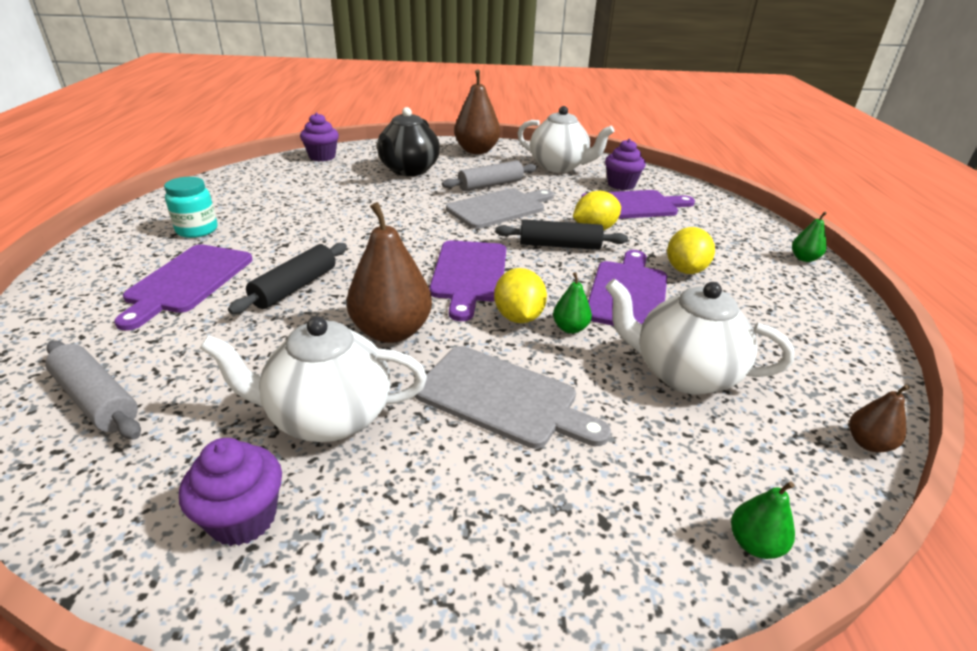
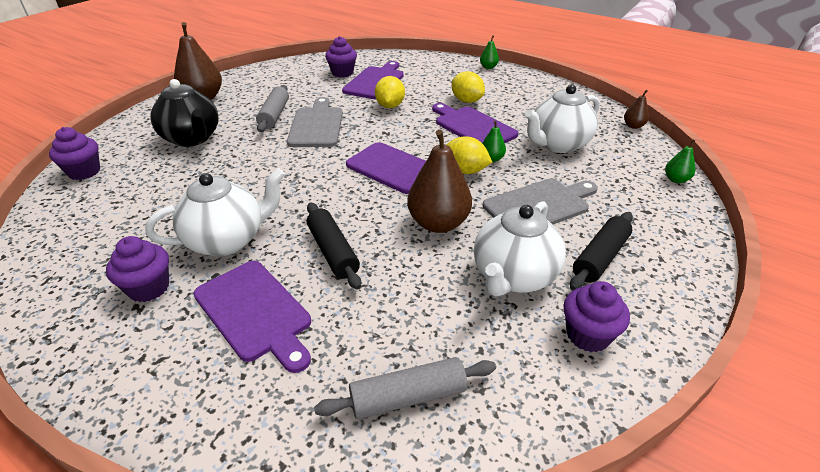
camera: 55 degrees left, 5 degrees up
turquoise jar [164,177,217,238] -> purple cupcake [106,236,169,302]
black rolling pin [495,219,628,250] -> black rolling pin moved to [570,212,633,290]
white teapot [517,106,614,173] -> white teapot moved to [145,168,285,256]

